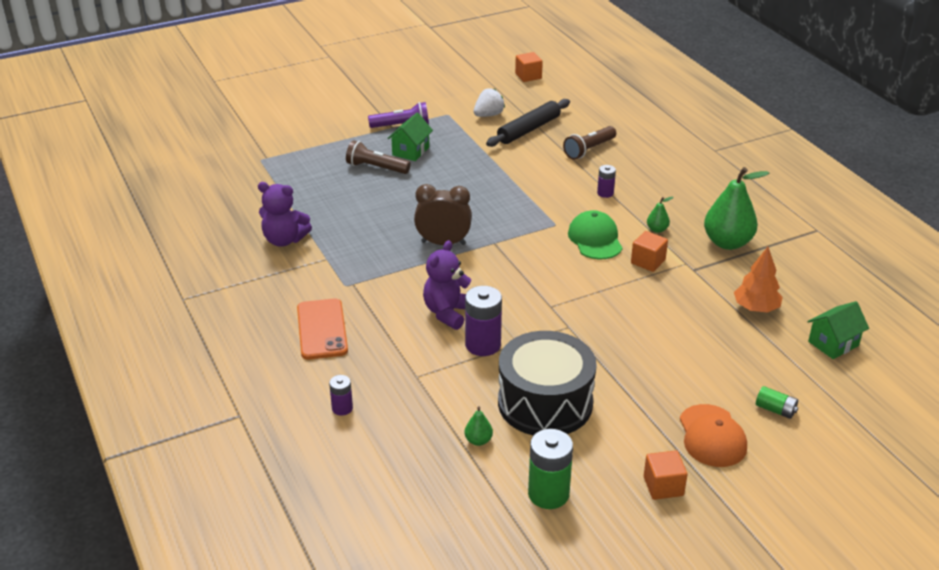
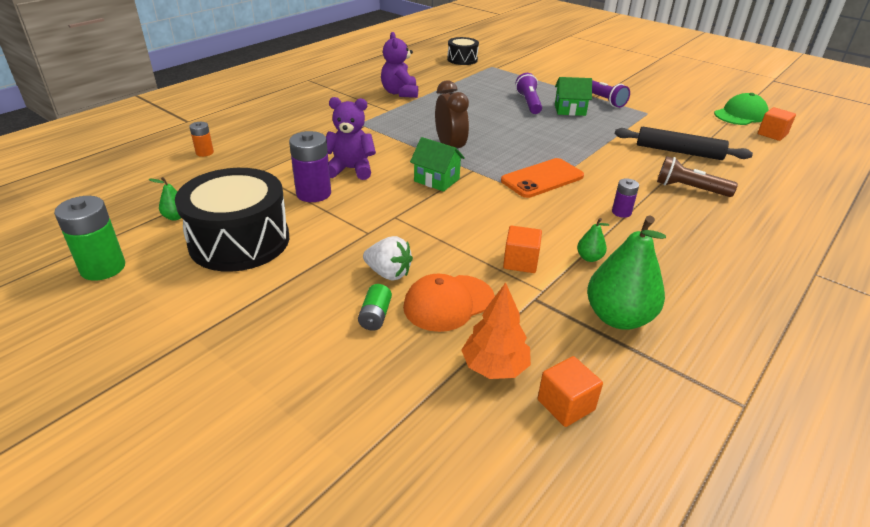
camera: 65 degrees right, 0 degrees up
orange phone [297,299,348,360] -> orange phone moved to [501,158,584,198]
purple battery [329,375,353,416] -> orange battery [189,122,214,157]
brown flashlight [346,140,411,174] -> purple flashlight [516,73,542,114]
white strawberry [474,88,505,117] -> white strawberry moved to [363,236,413,281]
green cap [568,210,622,259] -> green cap moved to [714,93,769,125]
orange cube [644,450,688,500] -> orange cube moved to [538,356,603,427]
orange cap [680,404,747,467] -> orange cap moved to [403,274,495,332]
green battery [756,386,798,419] -> green battery moved to [358,284,392,331]
green house [807,301,869,359] -> green house moved to [410,137,465,192]
none -> black drum [447,37,479,65]

